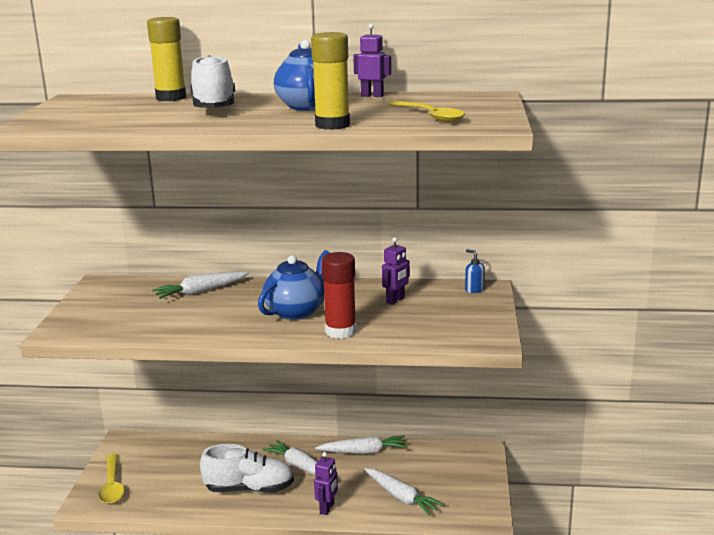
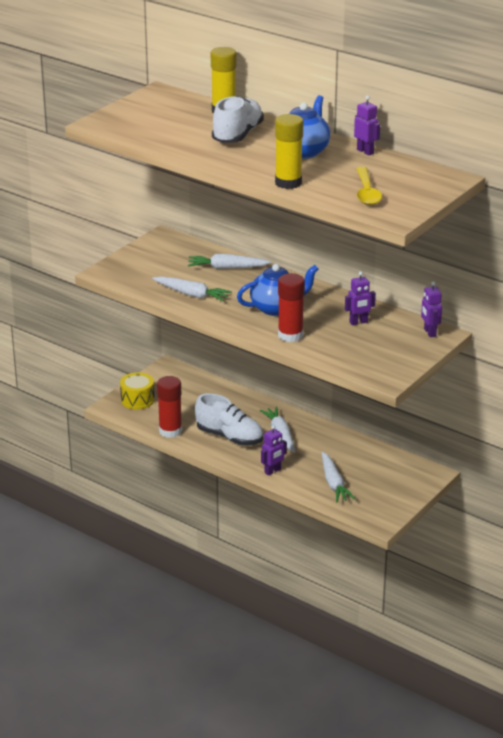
camera: 30 degrees right, 10 degrees up
yellow spoon [98,454,125,504] -> yellow drum [120,372,155,409]
white carrot [315,436,408,454] -> white carrot moved to [152,276,232,301]
blue soap dispenser [465,249,485,293] -> purple robot [421,281,442,337]
none -> red glue stick [157,376,182,438]

